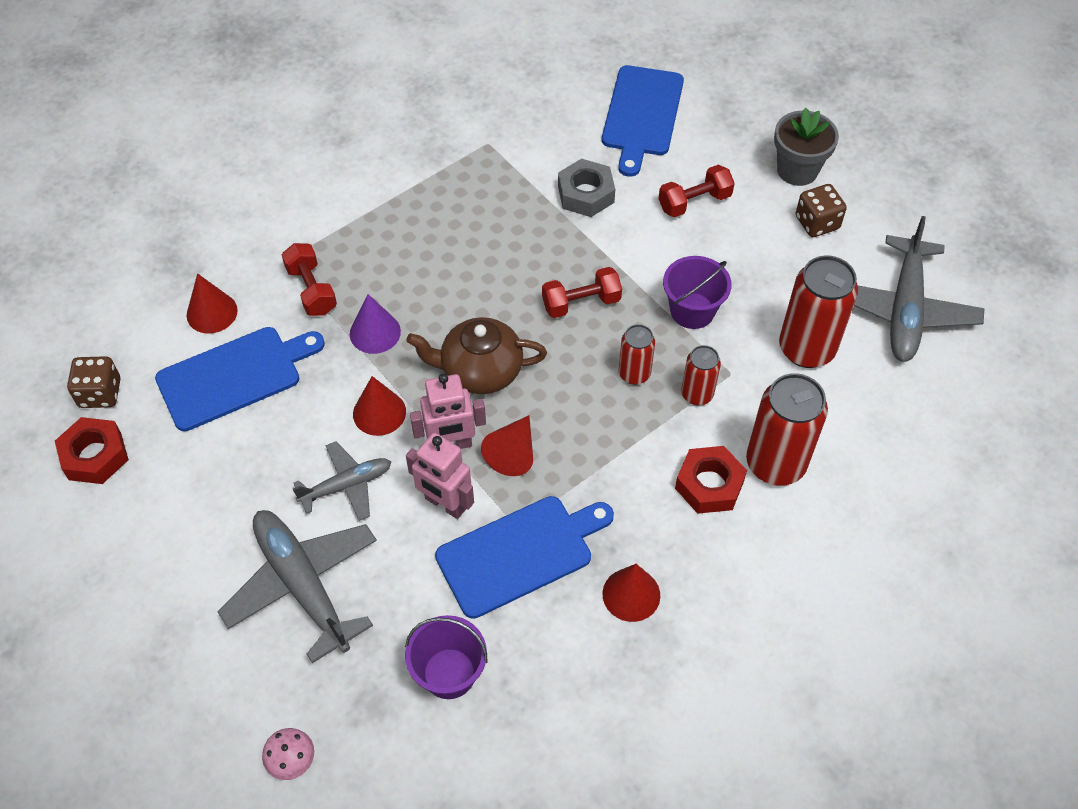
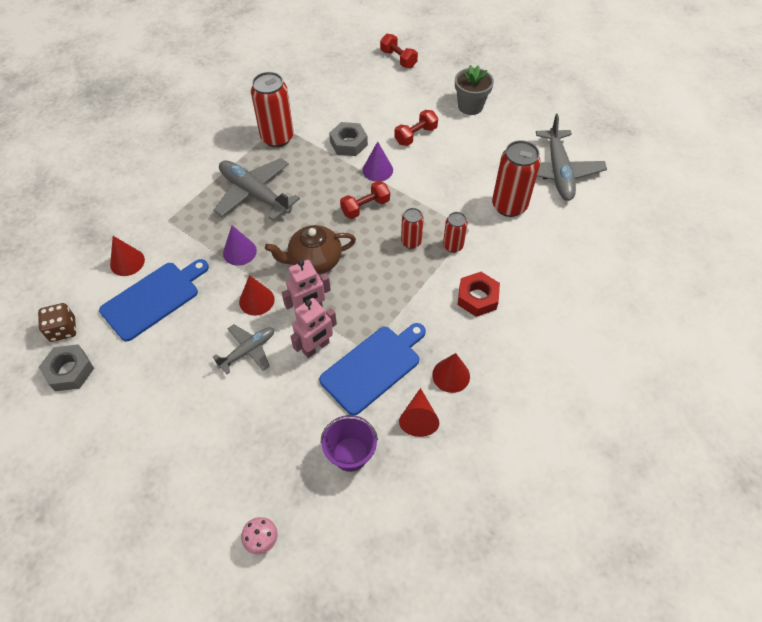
camera: 15 degrees left, 0 degrees up
red nut [55,417,129,484] -> grey nut [39,344,94,391]
grey plane [218,510,377,663] -> grey plane moved to [213,158,300,221]
red dumbbell [282,243,337,316] -> red dumbbell moved to [380,34,418,68]
pink robot [406,433,474,519] -> pink robot turned 60 degrees counterclockwise [290,298,337,358]
red cone [481,415,533,476] -> red cone moved to [399,388,439,437]
blue cutting board [602,65,684,177] -> none
purple bucket [663,256,732,329] -> none
red can [746,373,828,486] -> red can moved to [251,72,294,147]
brown dice [796,184,847,237] -> none
none -> purple cone [363,141,393,182]

